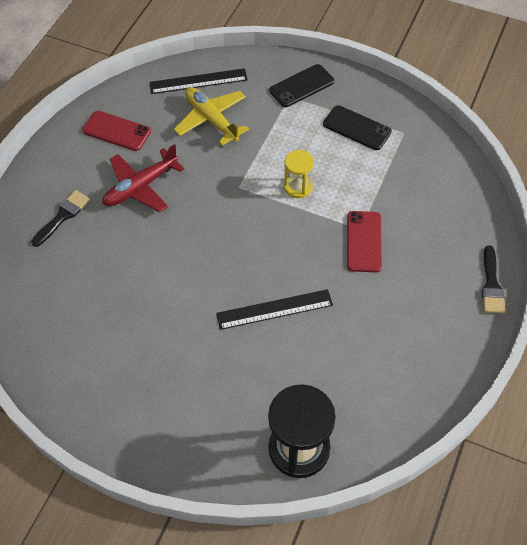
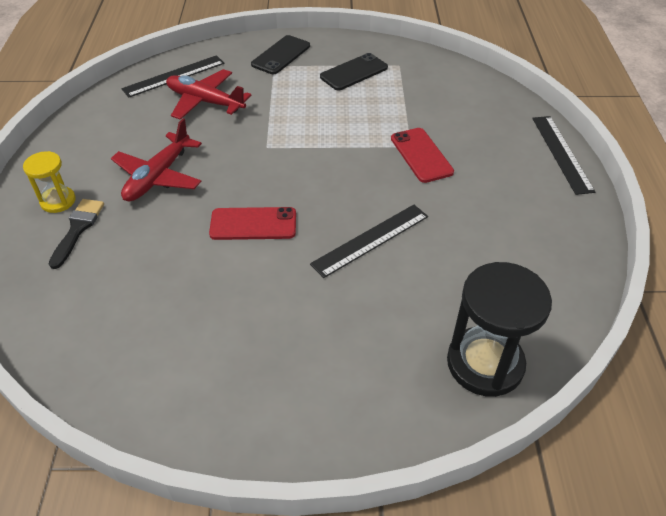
camera: 25 degrees left, 10 degrees down
red phone [82,111,151,151] -> red phone moved to [209,207,296,240]
yellow plane [174,87,249,146] -> red plane [166,69,252,120]
yellow hourglass [284,150,314,198] -> yellow hourglass moved to [23,151,76,213]
black phone [323,105,392,150] -> black phone turned 45 degrees counterclockwise [320,53,388,91]
black brush [482,245,505,313] -> black ruler [532,116,595,195]

